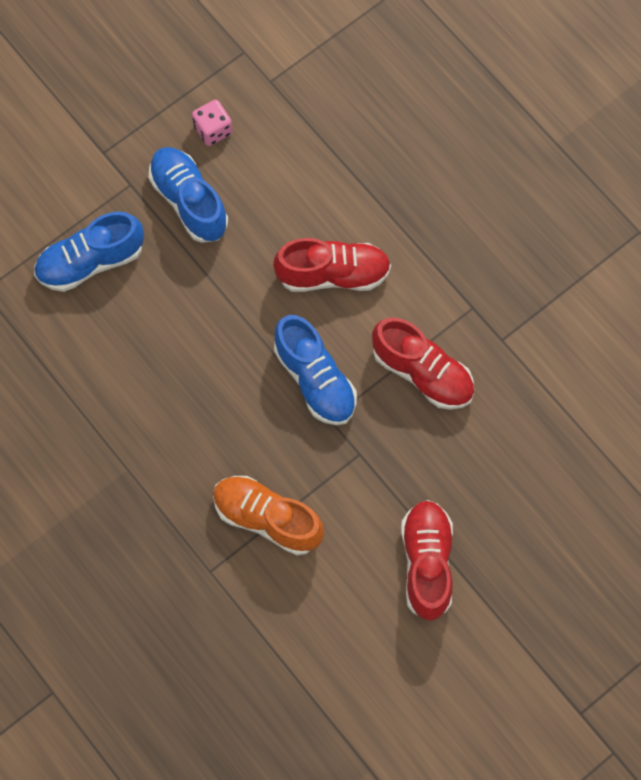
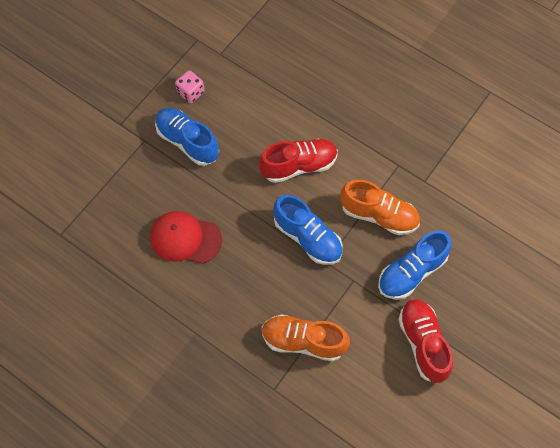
camera: 15 degrees left, 5 degrees down
blue shoe [34,212,144,292] -> blue shoe moved to [378,230,452,300]
red shoe [372,318,474,410] -> orange shoe [340,180,420,235]
none -> red cap [150,211,222,264]

